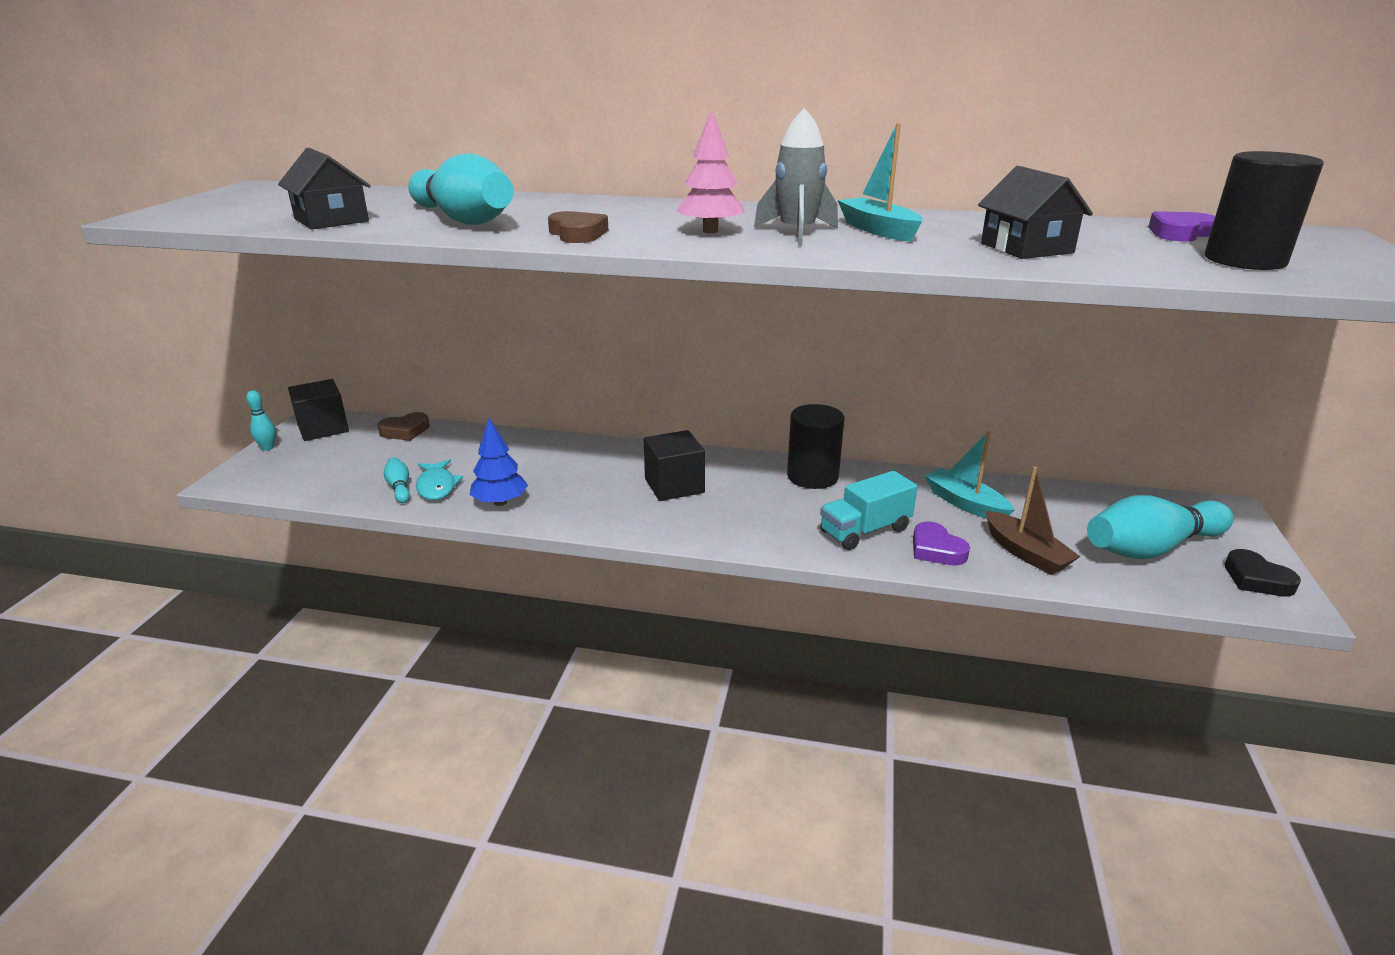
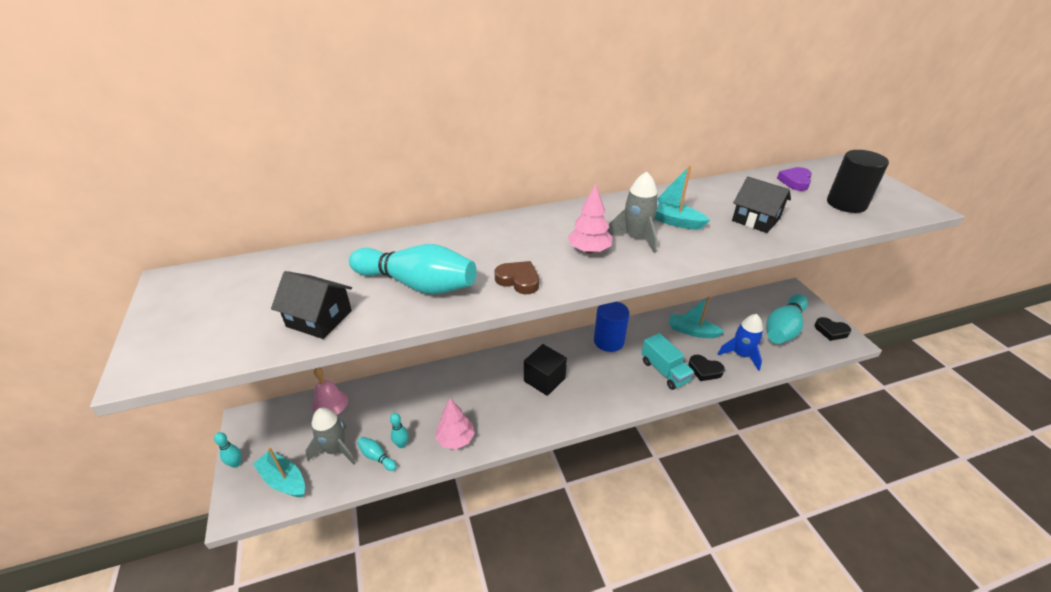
camera: 30 degrees left, 10 degrees up
black cube [288,379,349,441] -> none
brown heart [378,412,430,441] -> pink bell [312,368,348,415]
turquoise fish [416,459,463,500] -> turquoise bowling pin [390,413,409,448]
blue tree [470,418,528,506] -> pink tree [435,398,475,449]
black cylinder [787,404,844,489] -> blue cylinder [594,302,629,352]
turquoise truck [820,471,918,550] -> turquoise truck turned 60 degrees counterclockwise [642,333,694,390]
purple heart [913,522,970,566] -> black heart [688,355,725,381]
brown boat [985,466,1081,575] -> blue rocket [718,314,763,371]
none -> turquoise boat [253,447,305,497]
none -> grey rocket [305,407,356,465]

